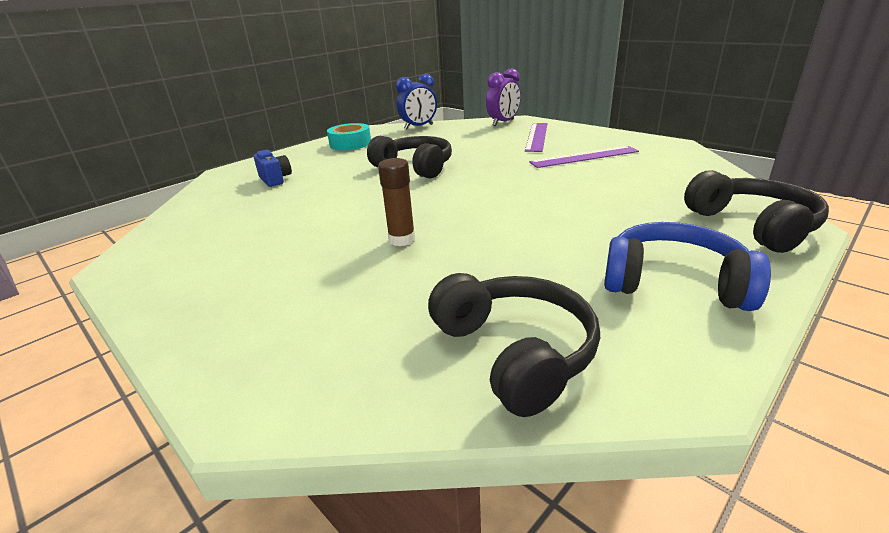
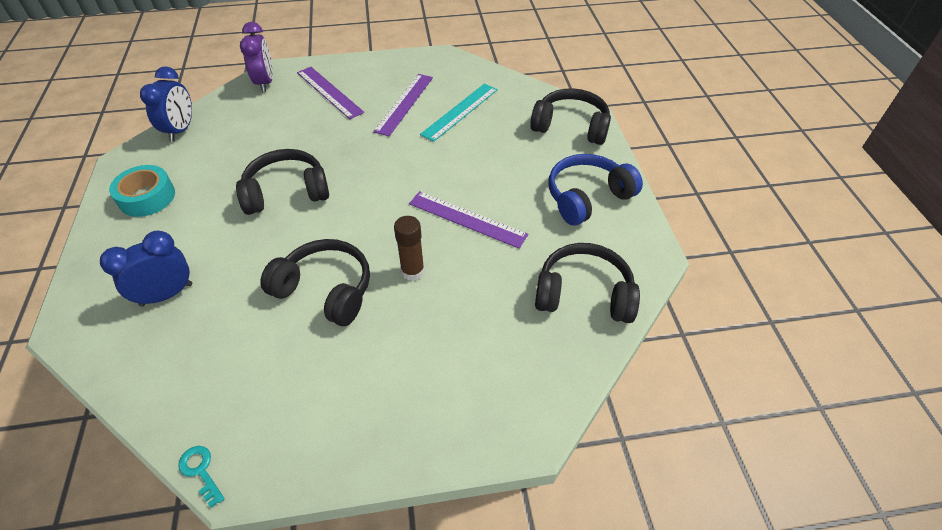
camera: 55 degrees left, 20 degrees up
blue camera [253,150,292,187] -> blue clock [100,231,192,307]
none -> turquoise key [178,446,225,508]
none -> black headphones [260,239,370,326]
none -> purple ruler [409,191,528,249]
none -> turquoise ruler [420,84,498,142]

